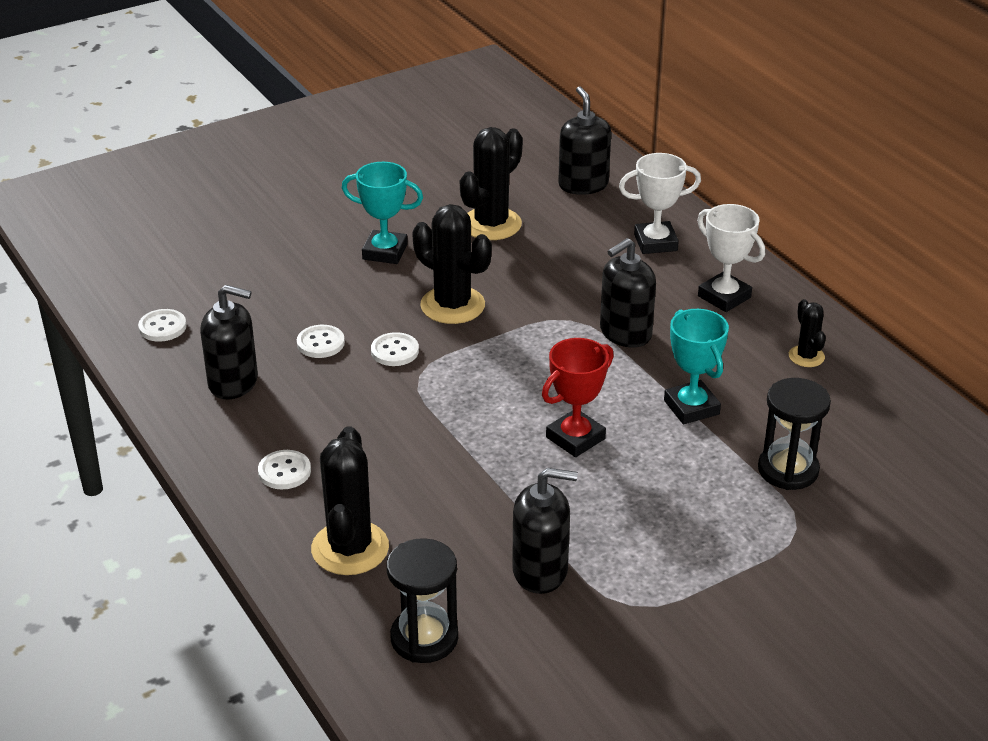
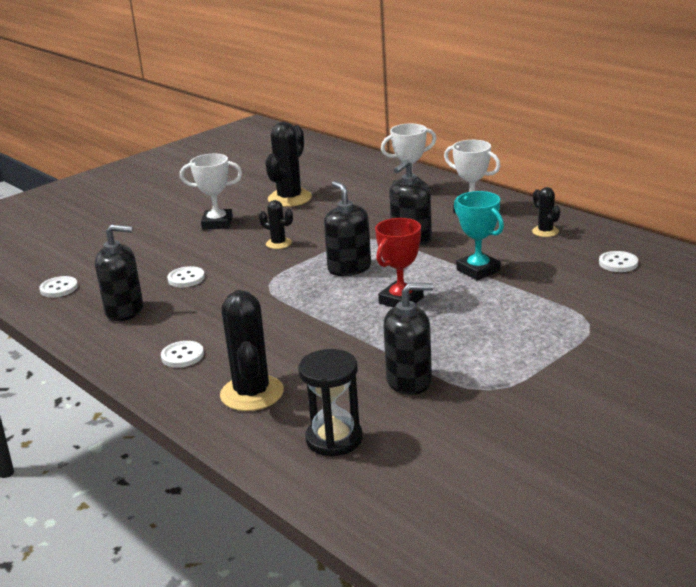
camera: 10 degrees left, 10 degrees down
turquoise trophy [342,162,423,264] -> white trophy [180,154,242,230]
white button [371,332,419,366] -> white button moved to [599,251,638,272]
black cactus [412,204,492,324] -> black cactus [259,200,293,249], size x0.53
black soap dispenser [558,86,611,195] -> black soap dispenser moved to [324,181,371,276]
black hourglass [758,378,831,490] -> none

